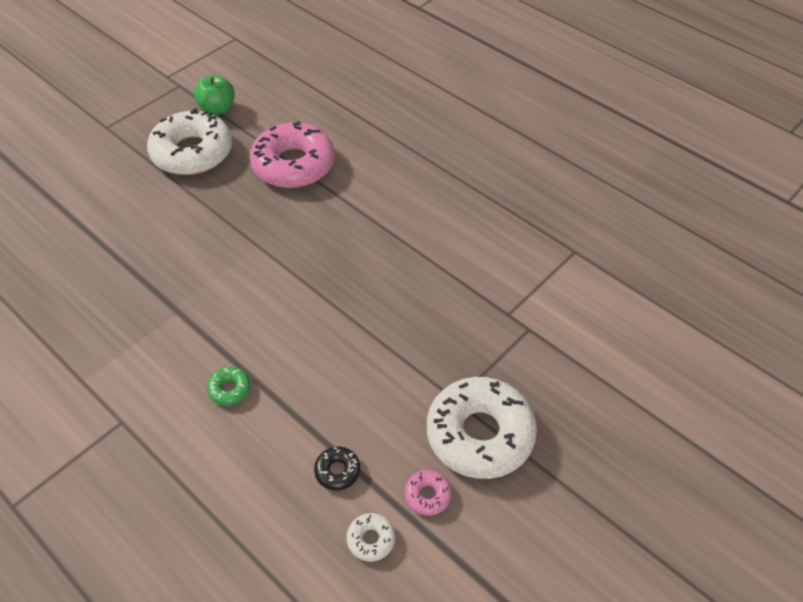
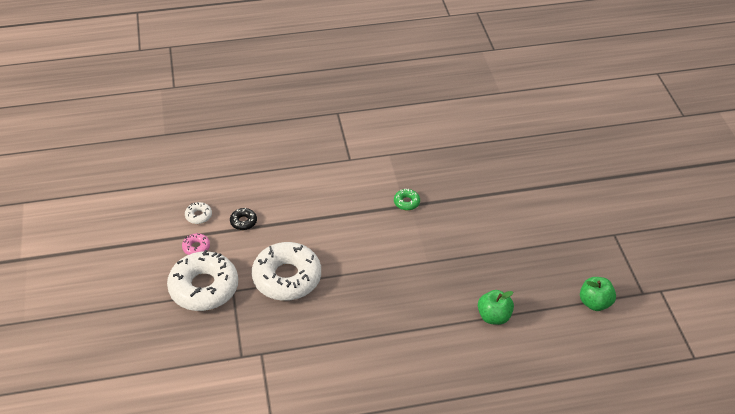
camera: 125 degrees right, 5 degrees down
white donut [147,108,232,175] -> white donut moved to [252,242,321,301]
green donut [207,367,251,406] -> green donut moved to [394,188,420,210]
pink donut [250,121,335,188] -> green apple [478,290,514,325]

